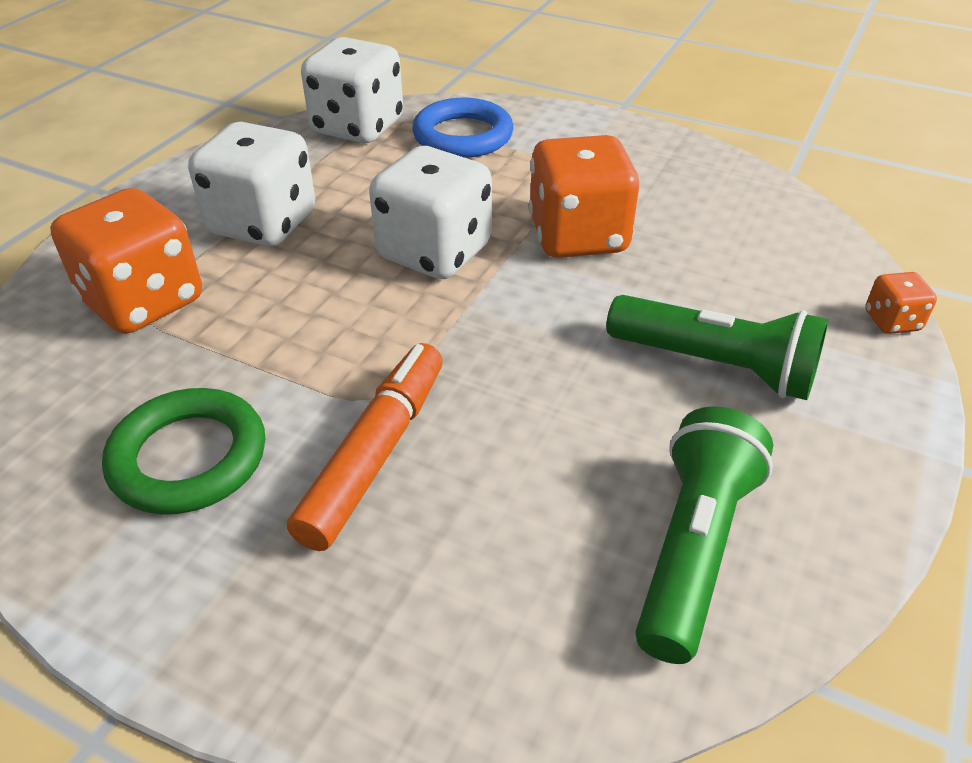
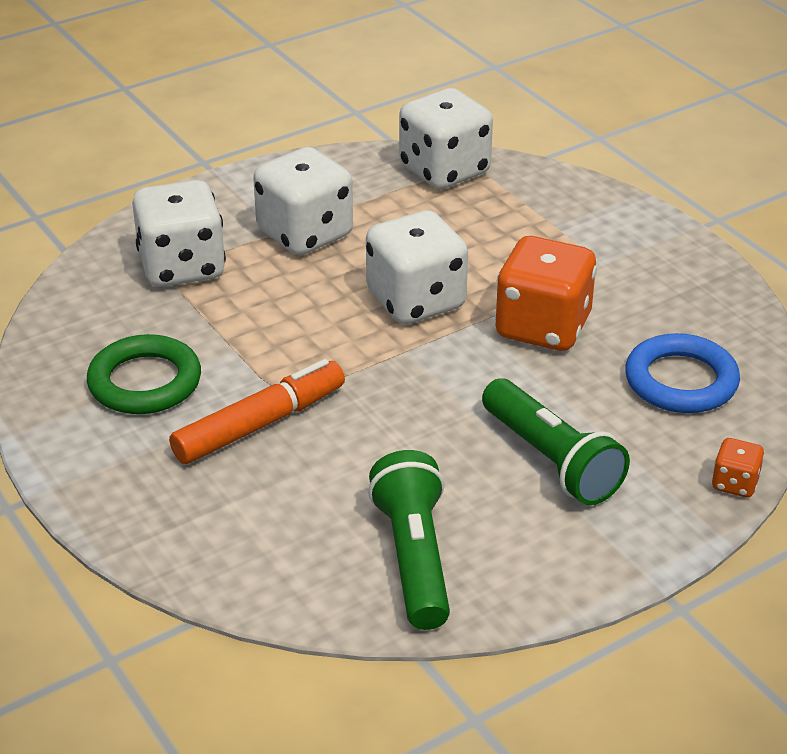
camera: 30 degrees right, 5 degrees down
orange dice [50,188,202,334] -> white dice [132,180,226,287]
blue ring [412,98,514,158] -> blue ring moved to [625,333,740,413]
green flashlight [636,406,773,664] -> green flashlight turned 60 degrees counterclockwise [368,450,450,630]

